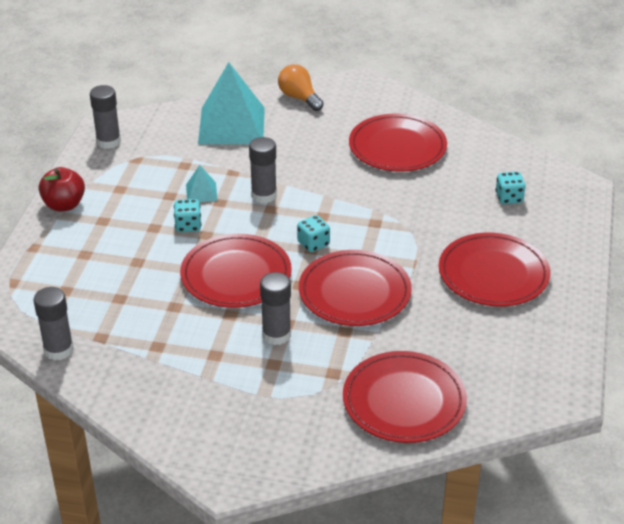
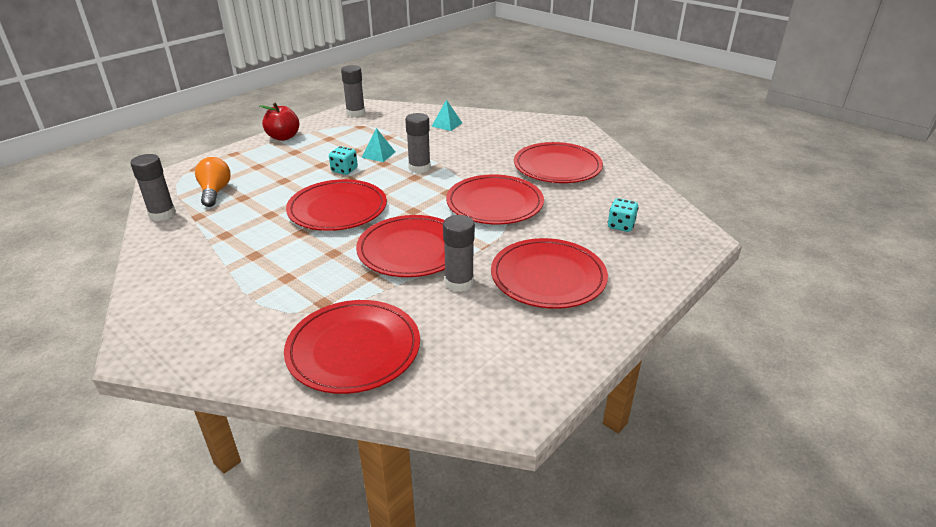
camera: 30 degrees right, 5 degrees down
turquoise pyramid [198,62,265,144] -> turquoise pyramid [431,99,462,131], size x0.44
grey glue stick [260,272,291,345] -> grey glue stick moved to [443,215,475,292]
orange light bulb [278,64,324,111] -> orange light bulb moved to [195,157,231,207]
turquoise dice [297,215,330,252] -> none
none -> red plate [446,175,544,224]

